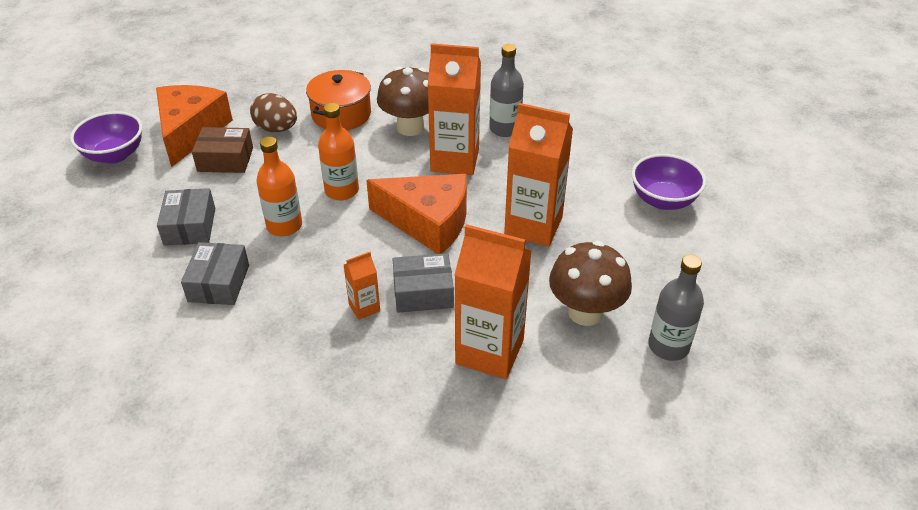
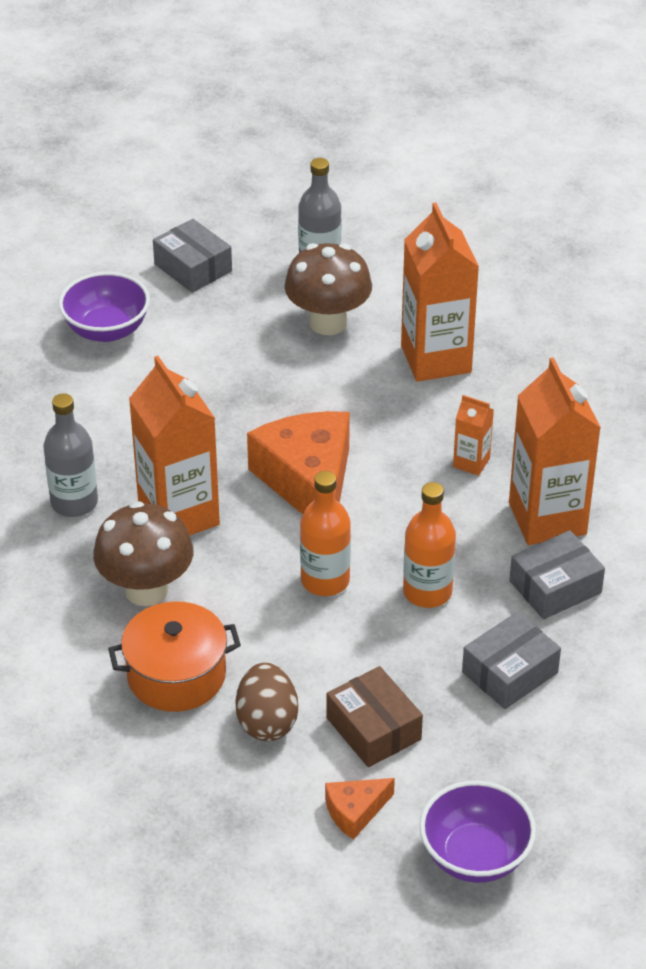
camera: 125 degrees left, 0 degrees up
orange cheese [156,85,233,167] -> orange cheese [325,778,395,840], size x0.46
grey box [393,253,454,313] -> grey box moved to [153,219,232,293]
orange carton [504,103,573,247] -> orange carton moved to [509,357,601,545]

